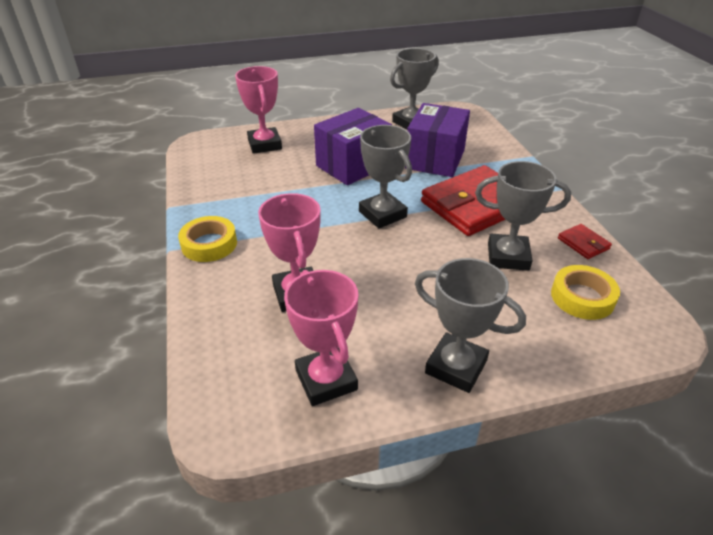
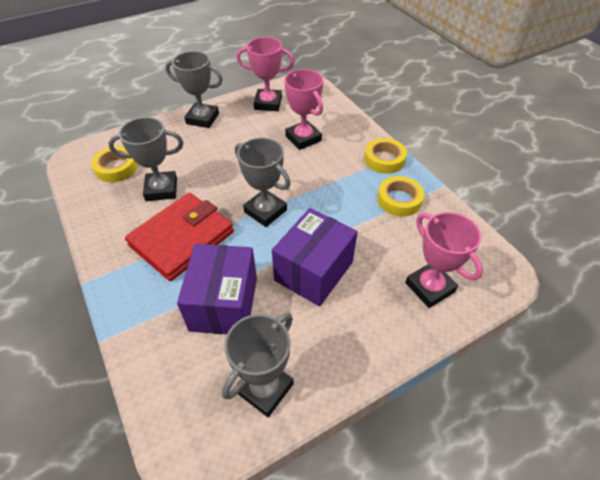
camera: 165 degrees right, 10 degrees up
pink trophy [284,270,358,406] -> pink trophy turned 45 degrees counterclockwise [236,37,295,111]
red wallet [558,224,612,259] -> none
none -> yellow tape [377,176,424,217]

